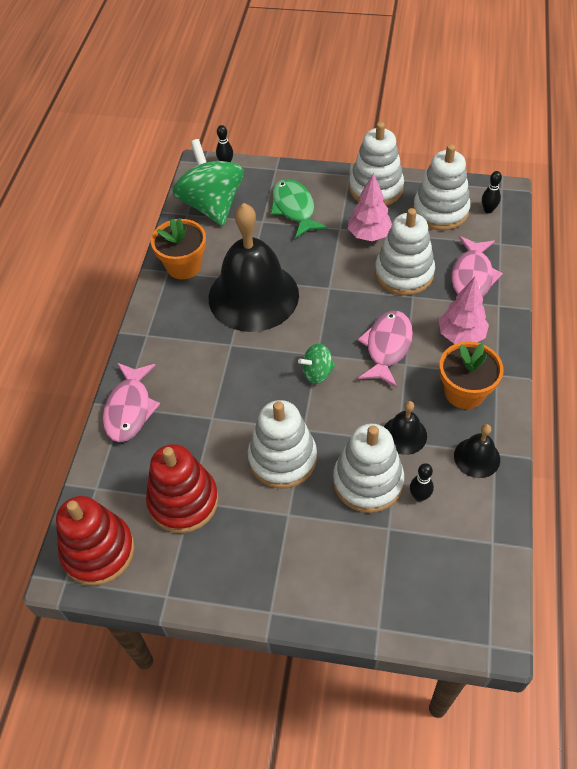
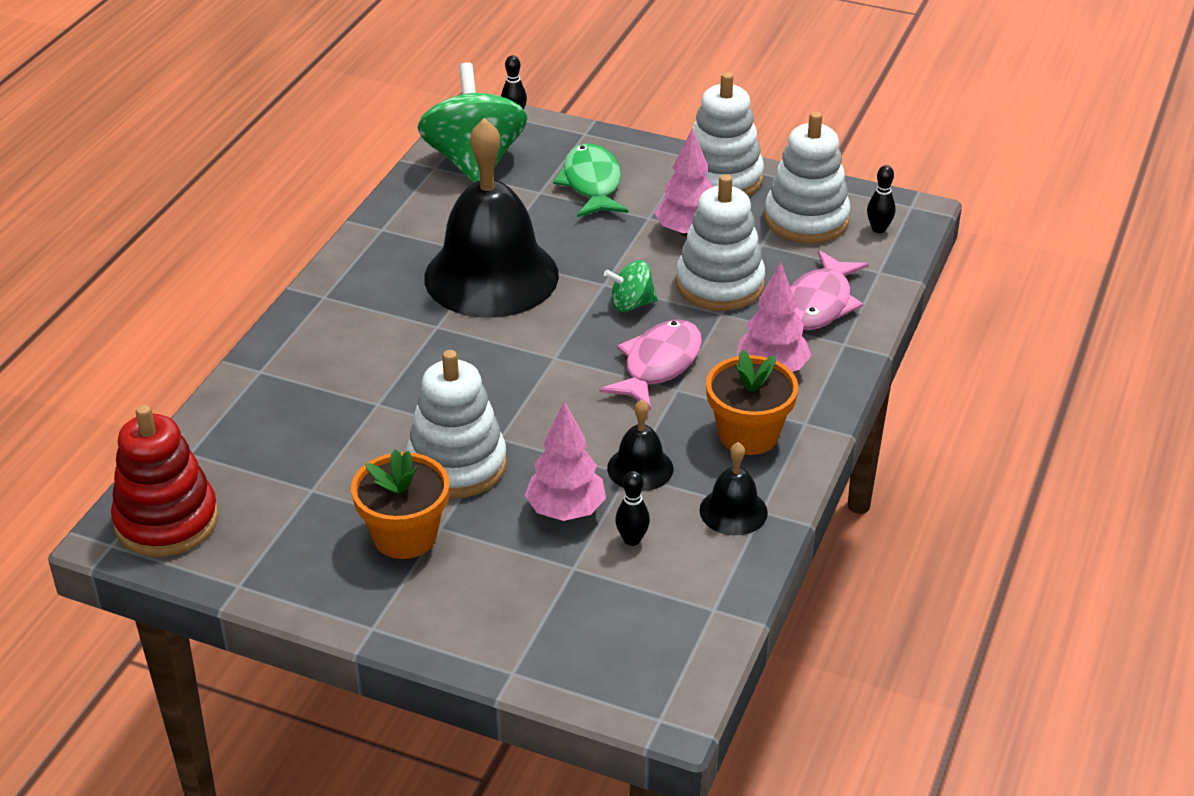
camera: 10 degrees right, 15 degrees down
pink fish [103,363,160,442] -> none
red stacking toy [146,444,219,533] -> none
orange flower pot [151,218,206,279] -> orange flower pot moved to [351,449,449,559]
green spinning top [298,343,335,384] -> green spinning top moved to [604,260,658,312]
white stacking toy [333,424,404,513] -> pink tree [525,401,606,521]

